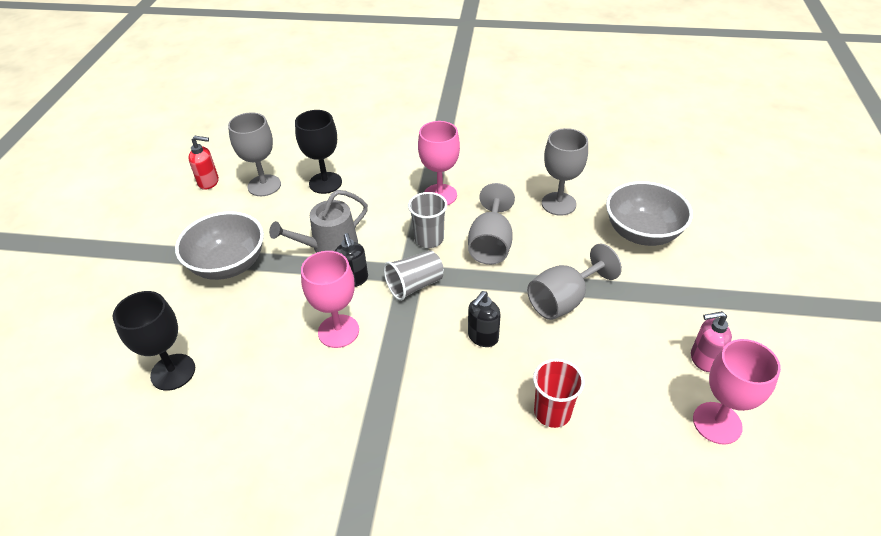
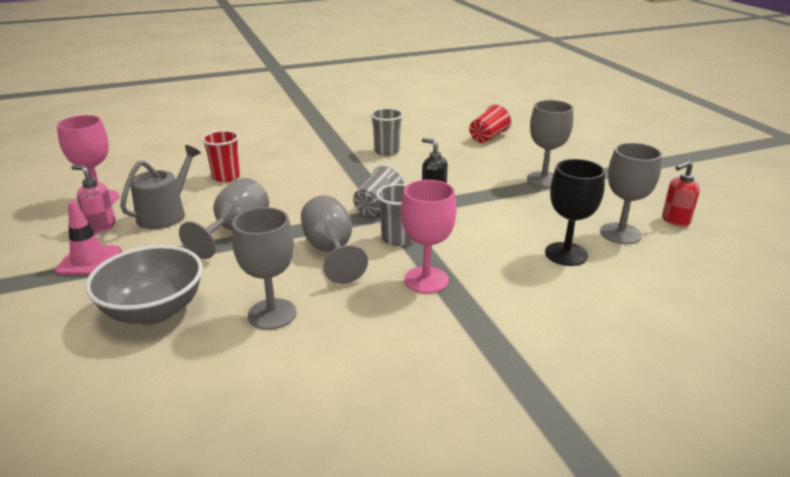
camera: 150 degrees right, 15 degrees down
black goblet [113,291,195,391] -> red cup [469,104,512,143]
grey bowl [175,211,264,280] -> grey goblet [527,100,573,188]
grey watering can [269,190,368,253] -> grey watering can moved to [120,145,201,229]
pink goblet [301,251,359,348] -> none
black soap dispenser [468,291,501,347] -> none
pink soap dispenser [691,311,732,372] -> pink soap dispenser turned 120 degrees counterclockwise [71,165,116,233]
none -> pink traffic cone [55,201,121,275]
none -> grey cup [370,108,403,156]

